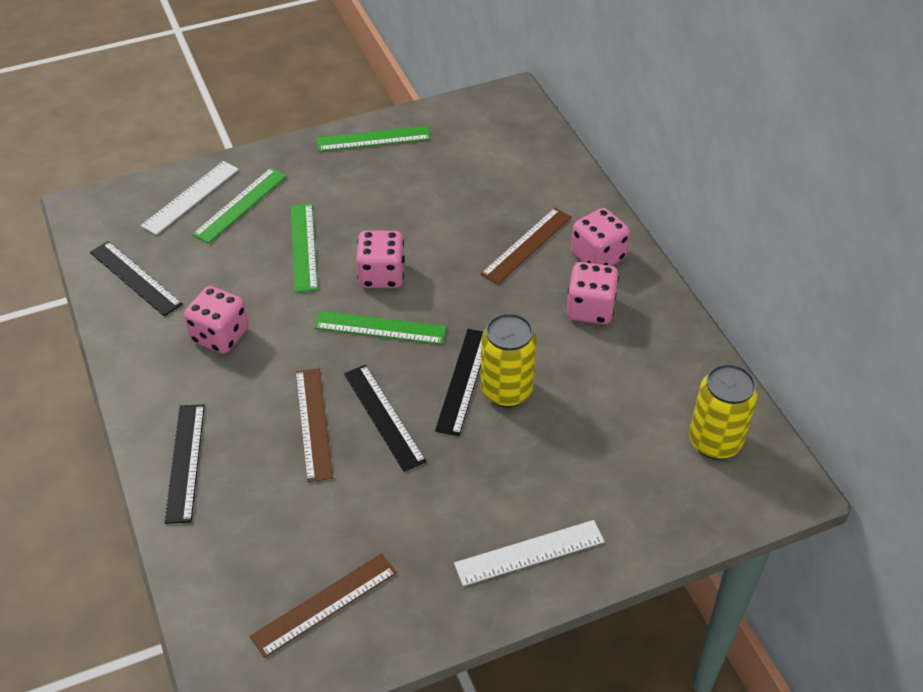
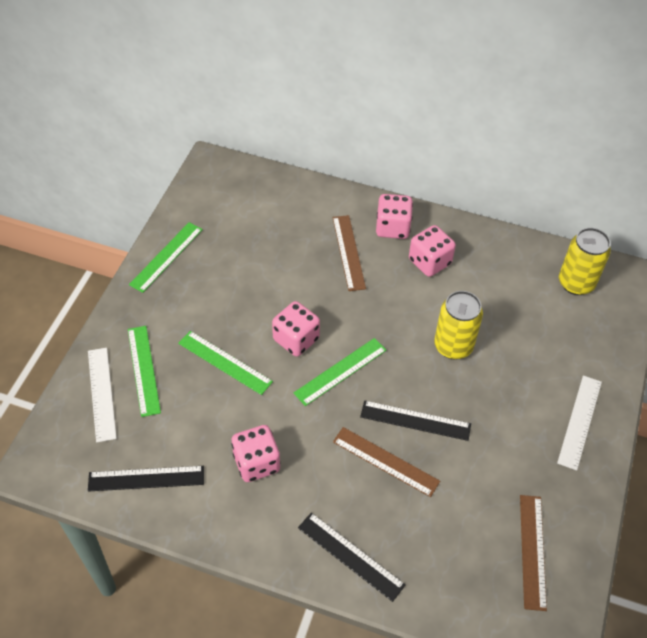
camera: 50 degrees left, 5 degrees up
black ruler [435,329,483,436] -> none

